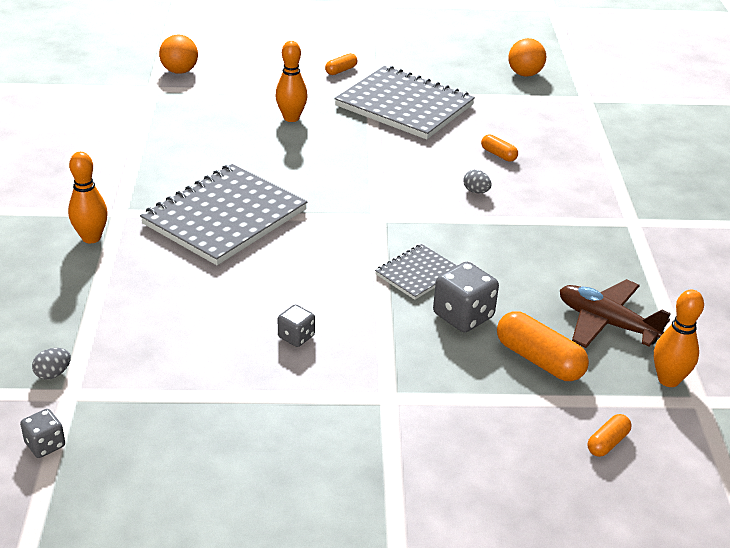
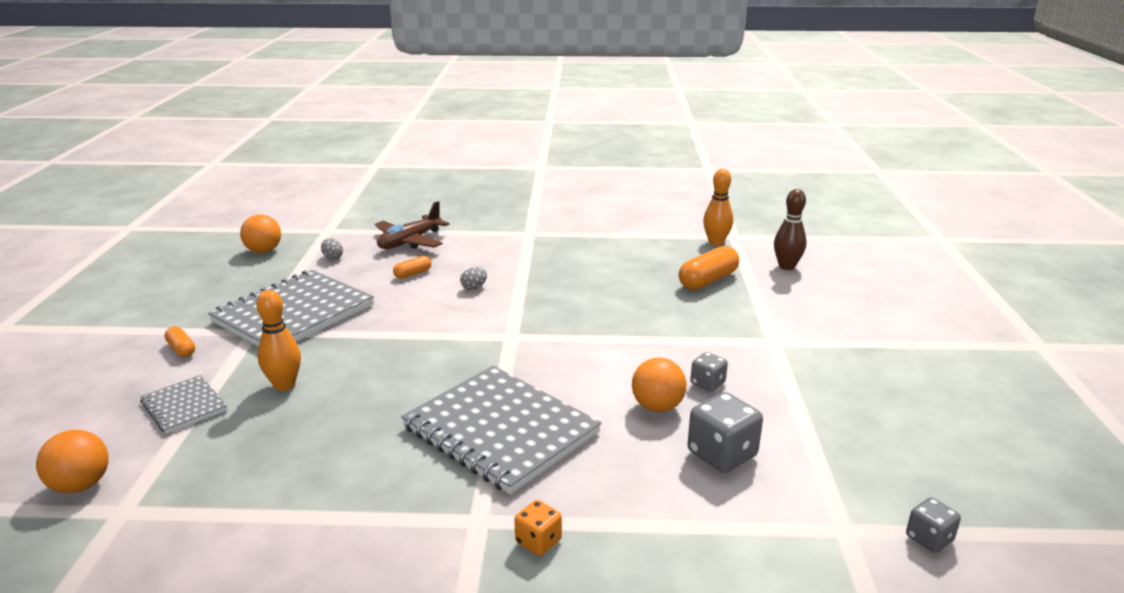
camera: 85 degrees left, 10 degrees down
grey egg [32,348,71,379] -> grey egg moved to [321,238,343,260]
orange bowling pin [68,152,108,243] -> orange dice [514,500,562,556]
grey notebook [375,244,457,300] -> grey notebook moved to [140,375,227,434]
grey dice [433,262,499,333] -> grey dice moved to [688,392,763,473]
brown plane [560,279,671,348] -> brown plane moved to [375,201,450,249]
orange capsule [587,414,632,457] -> brown bowling pin [774,189,807,270]
none -> orange ball [632,358,686,412]

